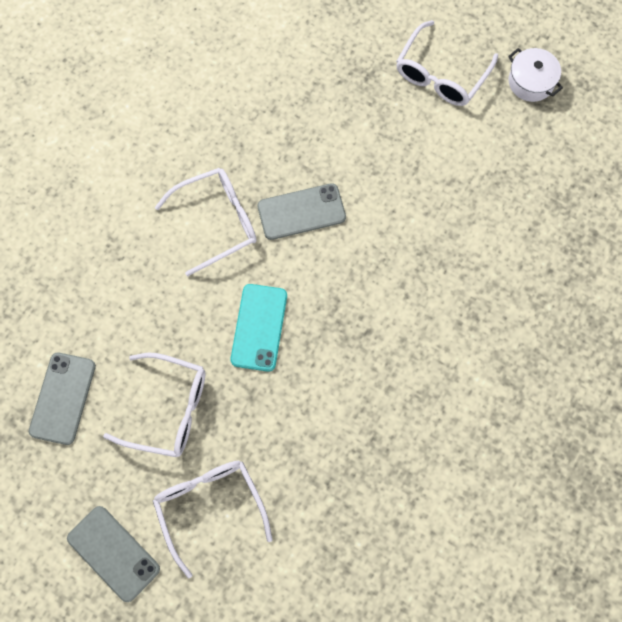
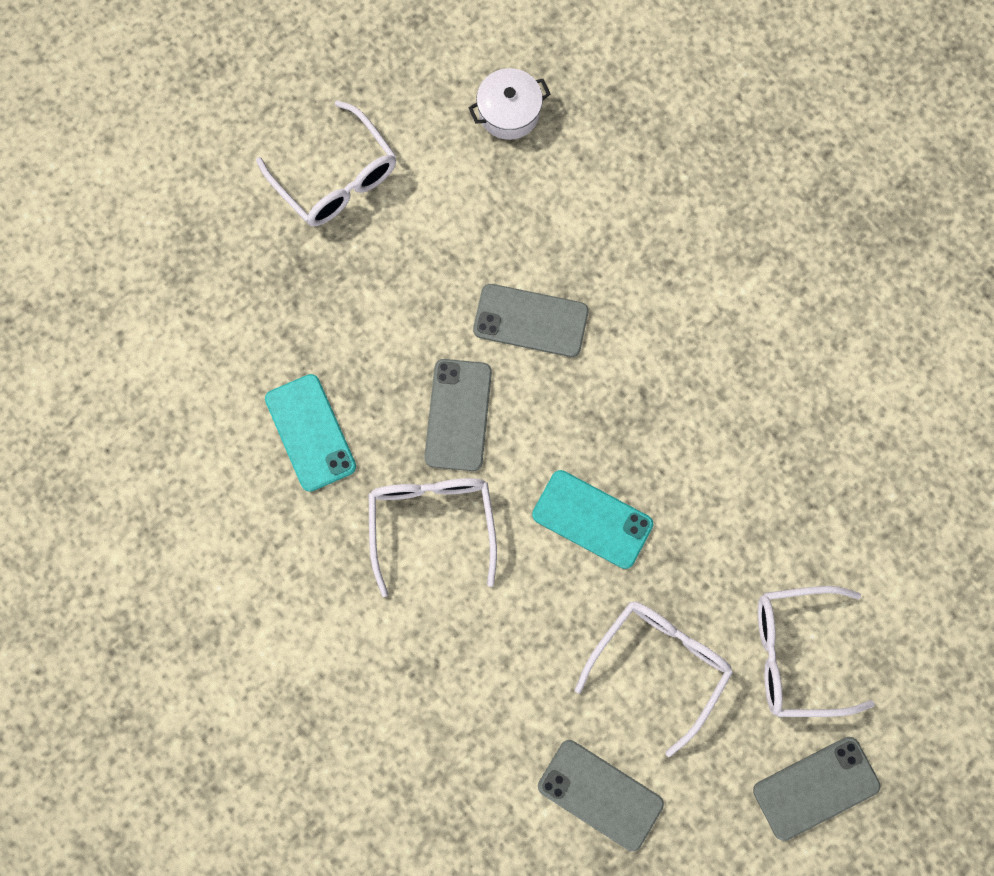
camera: 70 degrees left, 5 degrees up
white pot [508,48,563,102] -> white pot moved to [468,68,550,140]
none -> turquoise phone [265,374,356,492]
none -> grey phone [473,284,589,357]

